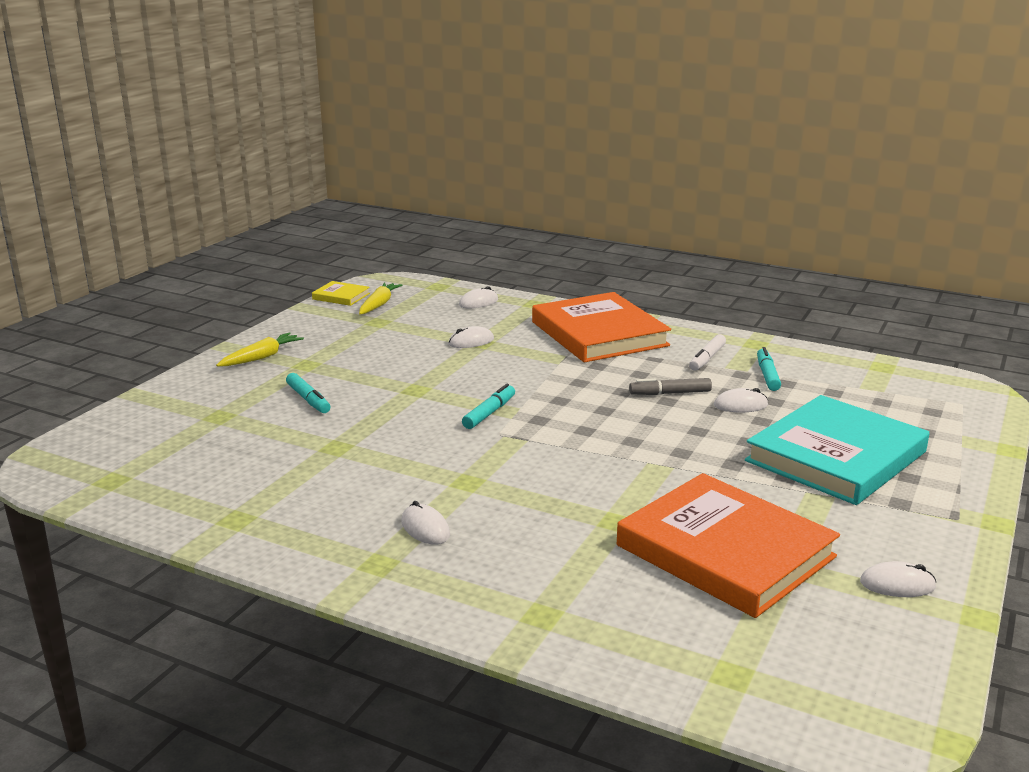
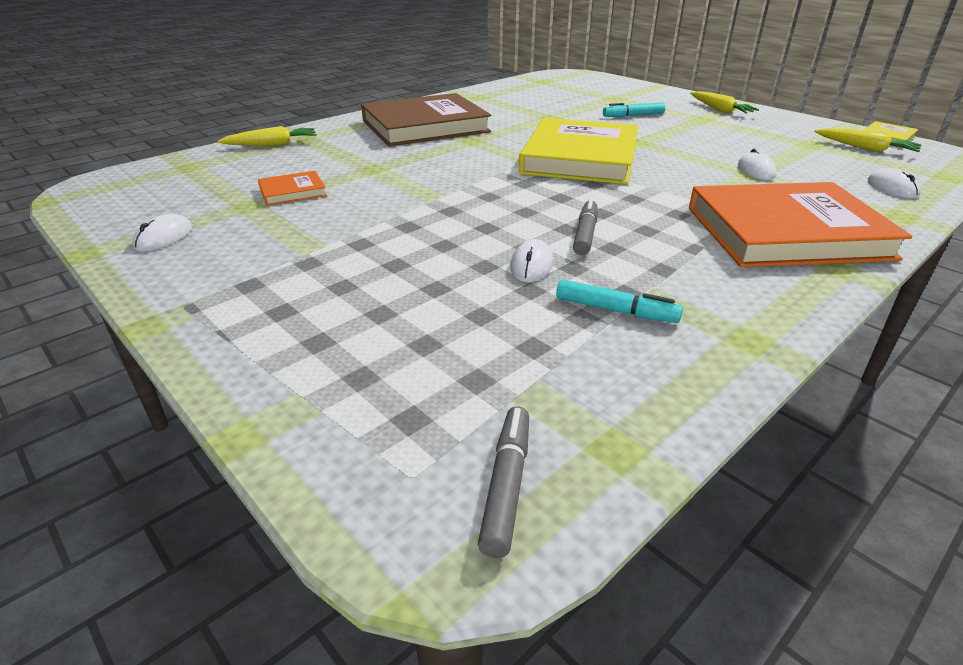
camera: 110 degrees right, 10 degrees up
white mouse [401,501,450,544] -> brown book [361,93,491,146]
turquoise marker [462,384,515,429] -> yellow book [519,118,638,184]
orange book [617,473,840,618] -> orange book [258,171,327,206], size x0.43
white marker [689,334,726,371] -> none
turquoise book [745,395,929,505] -> none
none -> yellow carrot [218,126,317,146]
none -> grey marker [478,407,529,558]

